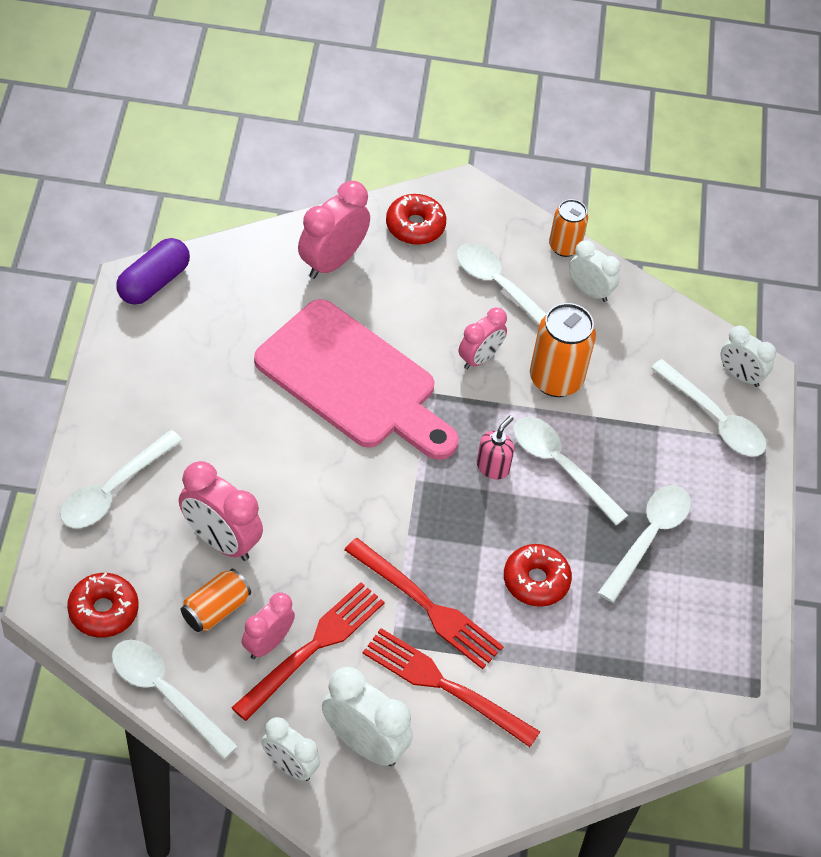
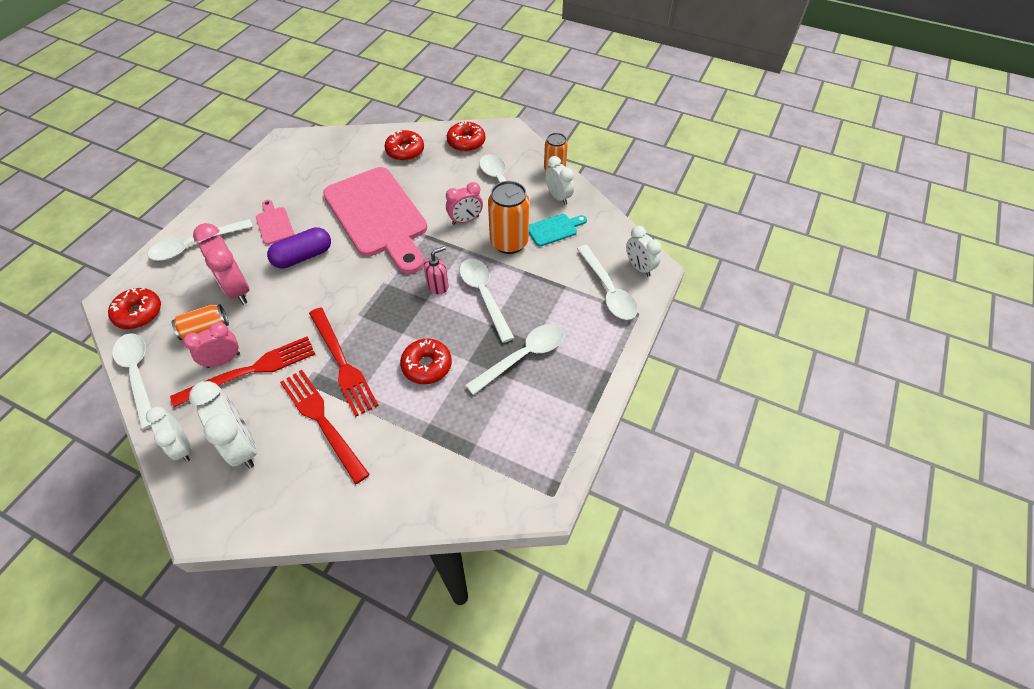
camera: 25 degrees right, 0 degrees up
purple capsule [116,238,190,305] -> purple capsule moved to [267,227,331,269]
pink clock [298,181,370,279] -> red donut [384,130,424,161]
none -> pink cutting board [256,200,294,245]
none -> turquoise cutting board [529,214,587,246]

